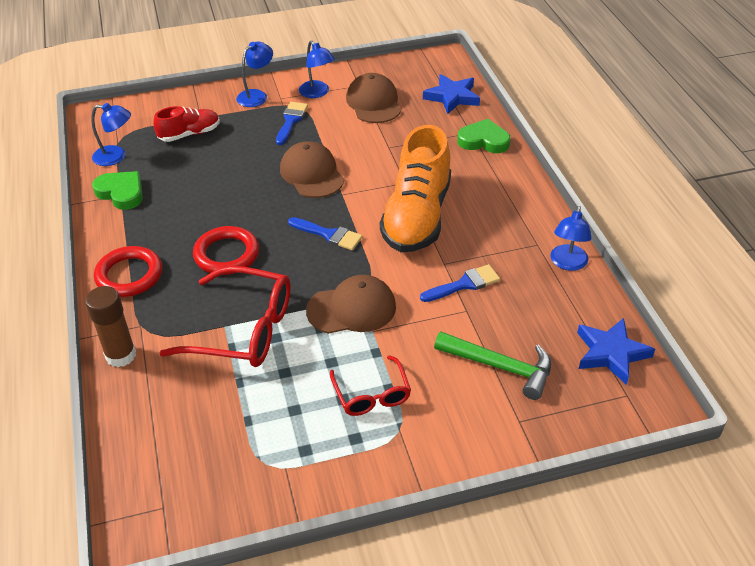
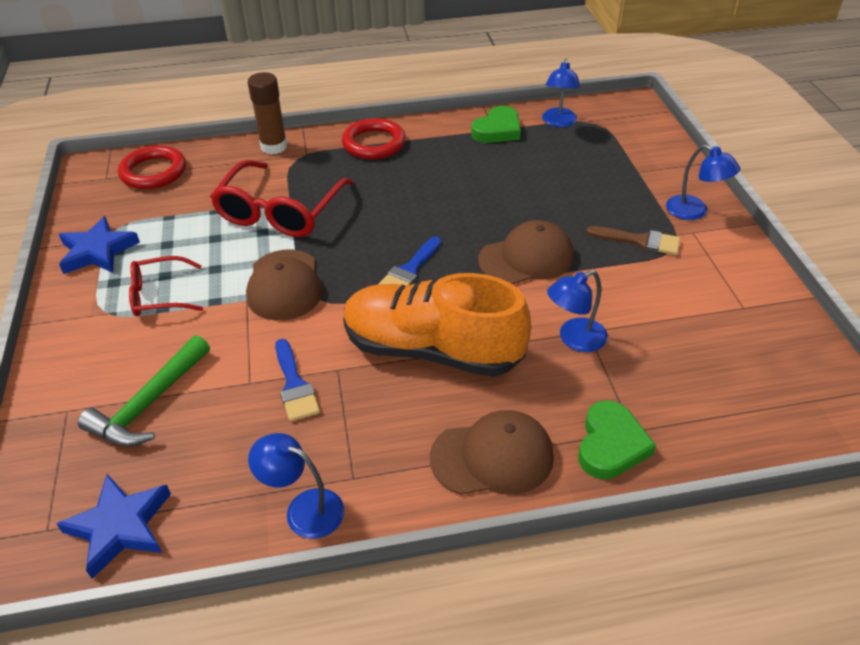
camera: 95 degrees right, 0 degrees up
red shoe [153,106,220,142] -> none
red ring [193,226,259,275] -> red ring moved to [118,145,186,189]
blue brush [276,102,308,145] -> brown brush [586,226,680,255]
blue lamp [299,41,335,98] -> blue lamp moved to [547,270,608,352]
brown cap [346,73,401,123] -> brown cap moved to [430,410,554,495]
blue star [423,74,480,114] -> blue star moved to [59,216,140,274]

